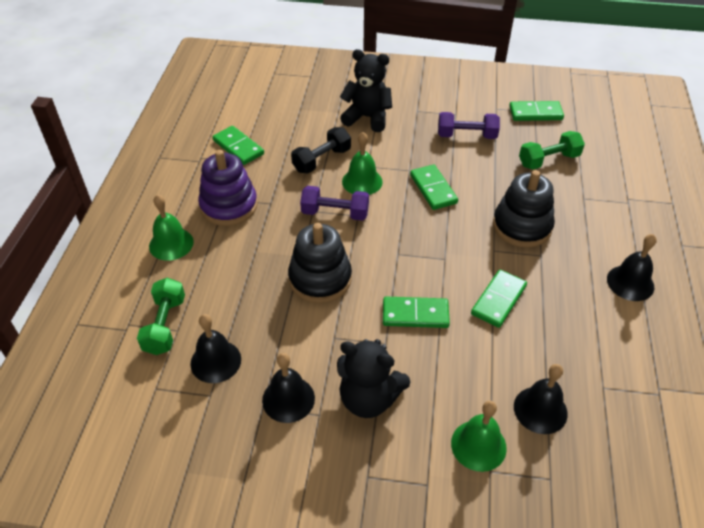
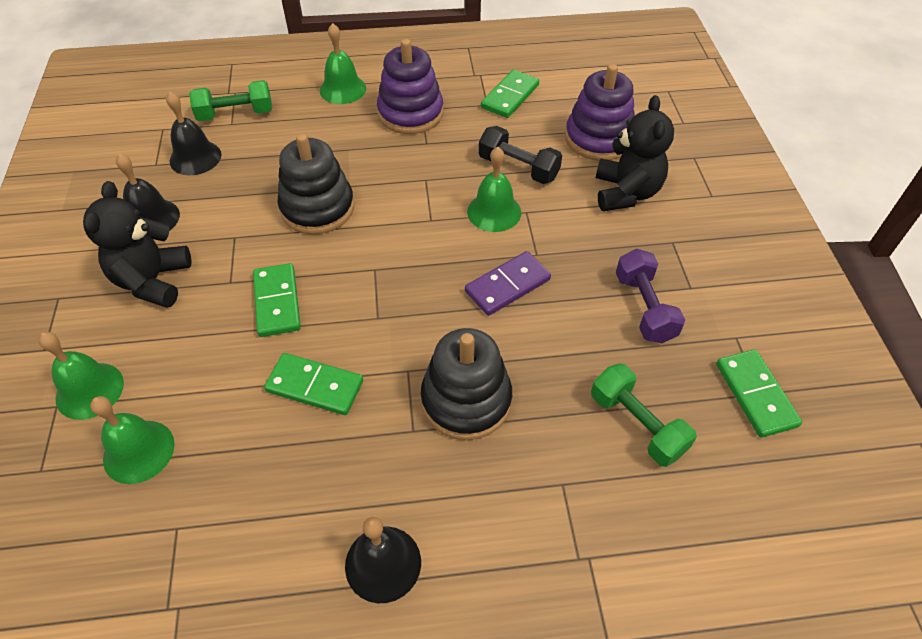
camera: 75 degrees right, 5 degrees up
purple dumbbell [300,186,369,221] -> none
green domino [410,164,458,210] -> purple domino [465,251,551,316]
black bell [514,364,568,434] -> green bell [90,396,175,484]
none -> purple stacking toy [565,64,635,161]

